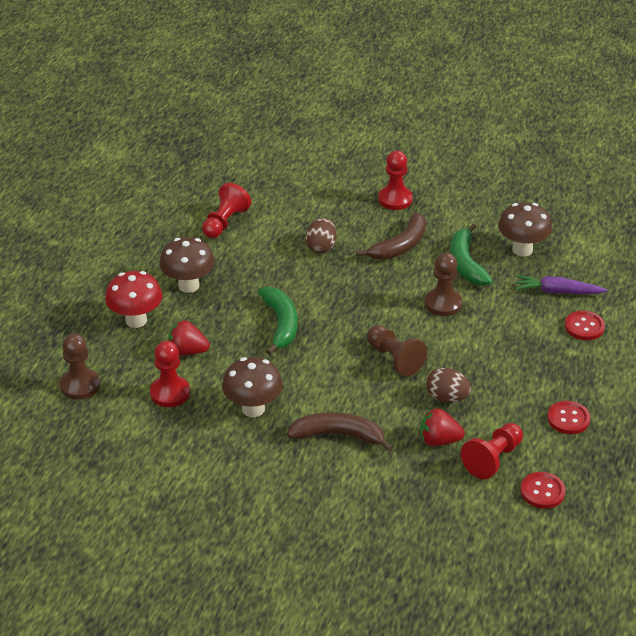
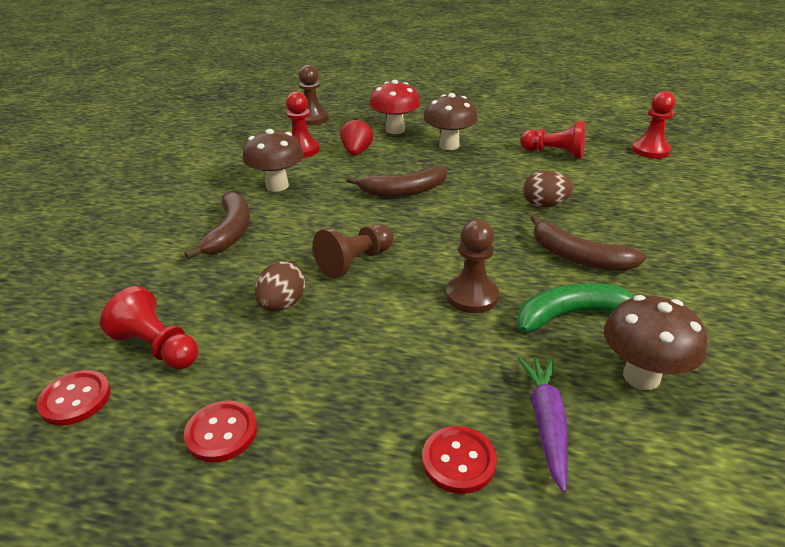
camera: 85 degrees right, 5 degrees down
green banana [258,286,298,355] -> brown banana [346,165,447,197]
red pawn [378,151,413,210] -> red pawn moved to [632,91,676,159]
red strawberry [420,408,465,446] -> none

